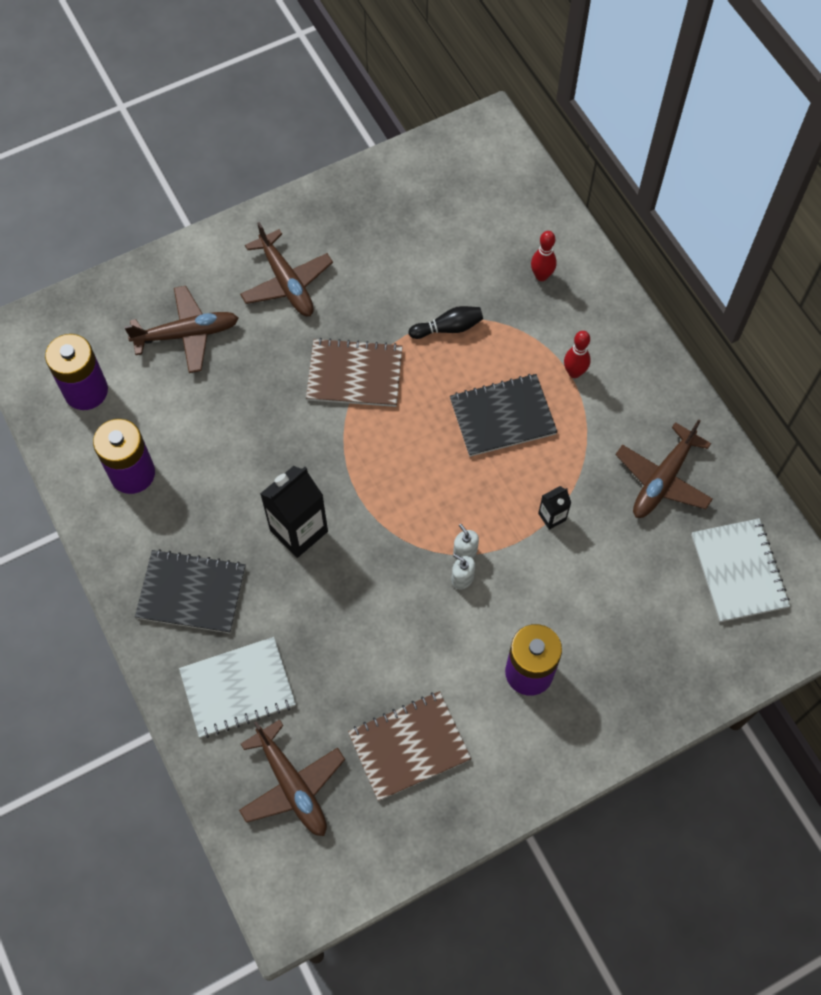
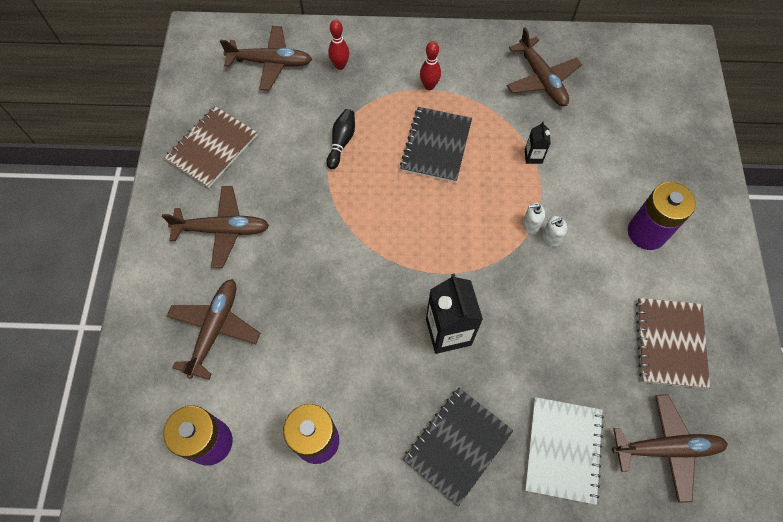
camera: 60 degrees left, 0 degrees up
brown notebook [306,338,403,407] -> brown notebook moved to [164,106,257,188]
white notebook [691,518,790,622] -> none
none -> brown plane [220,26,312,90]

